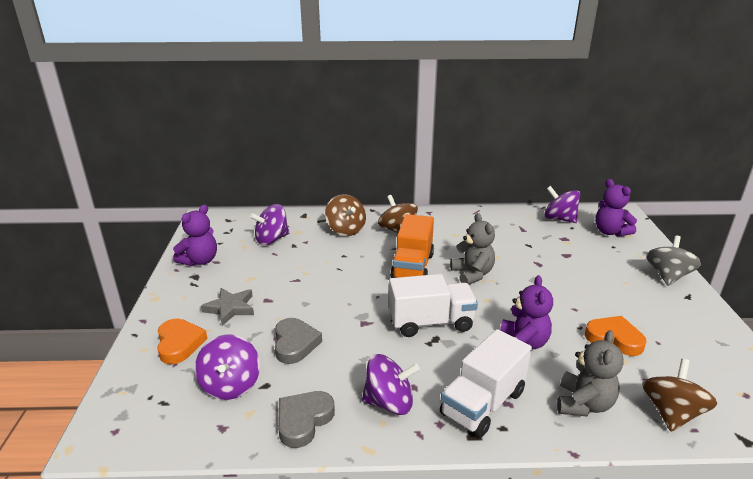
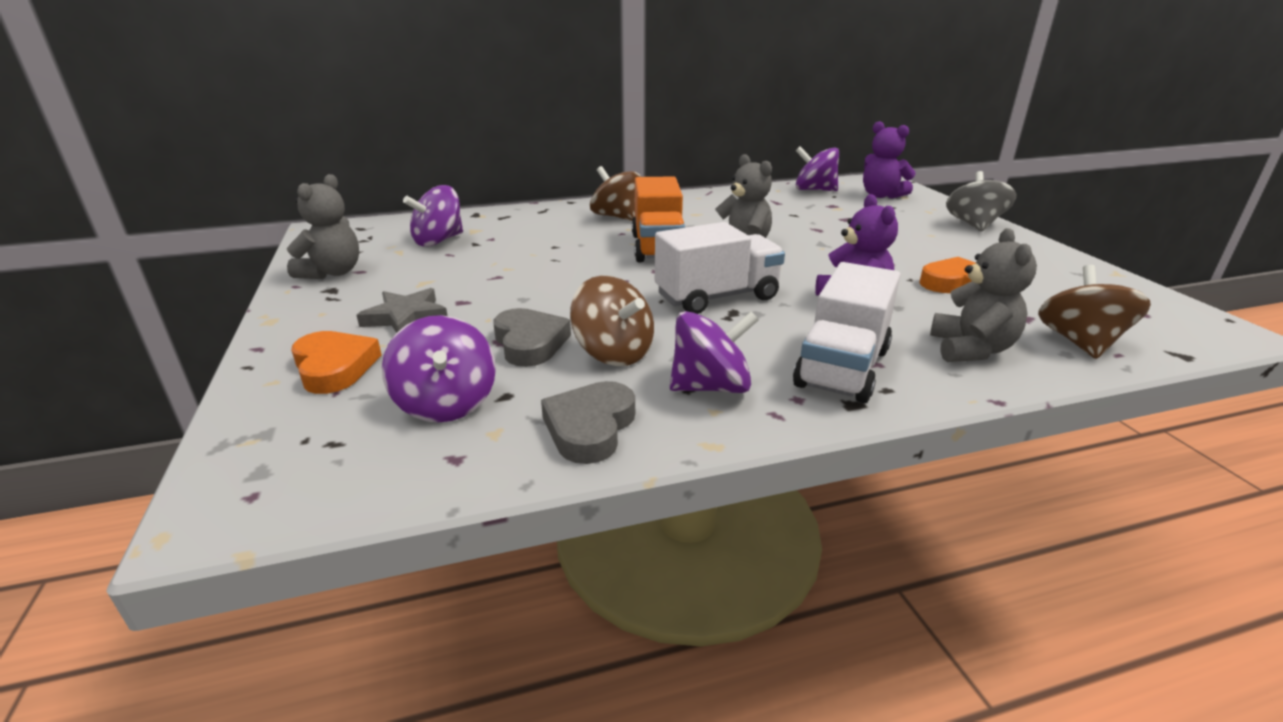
camera: 15 degrees left, 0 degrees up
purple teddy bear [173,205,217,266] -> grey teddy bear [287,174,359,279]
brown spinning top [325,194,366,236] -> brown spinning top moved to [570,276,654,366]

